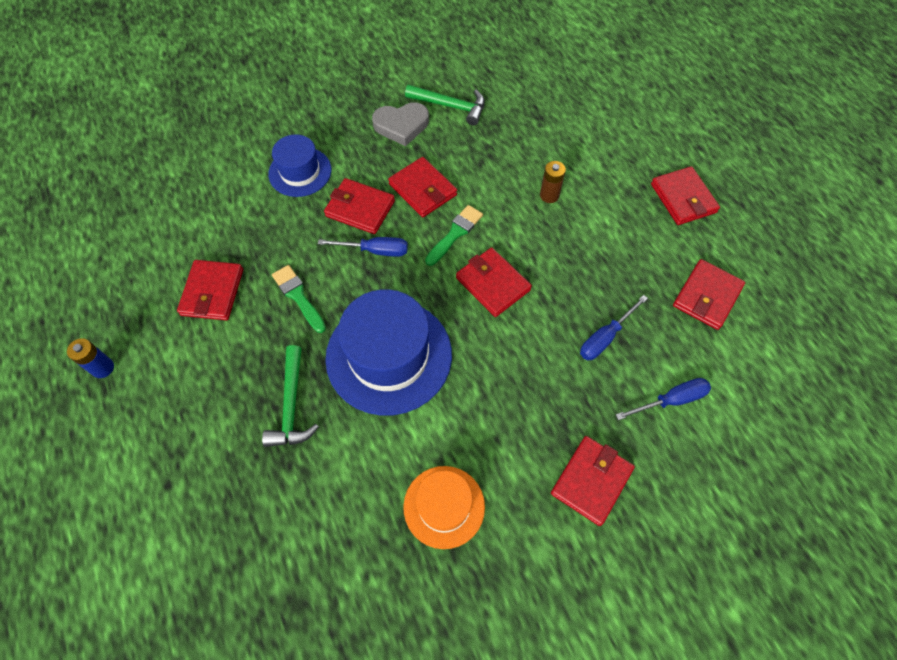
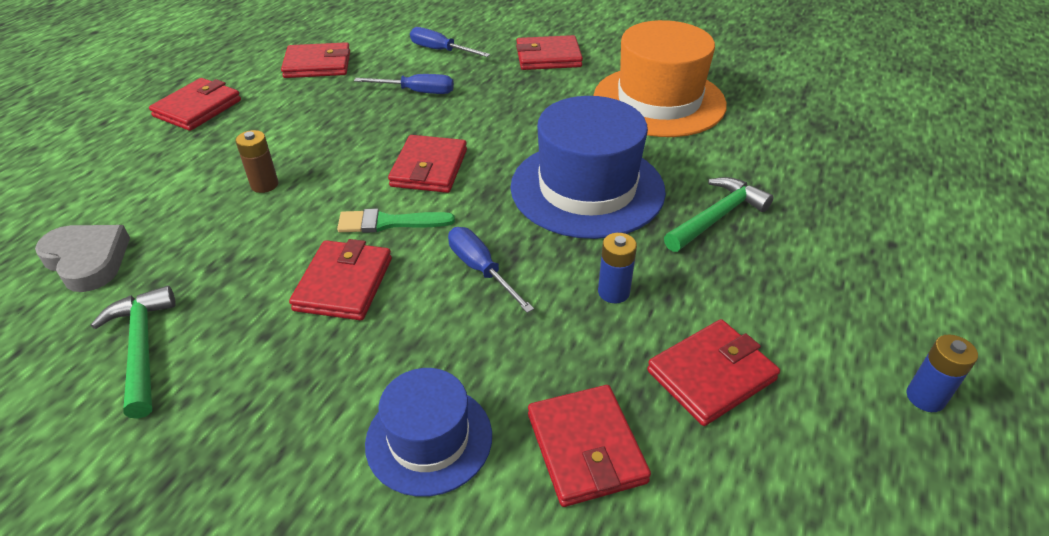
camera: 130 degrees left, 20 degrees down
green brush [272,265,326,333] -> blue battery [598,233,637,303]
red wallet [324,178,395,234] -> red wallet moved to [528,385,651,507]
grey heart [372,102,429,146] -> grey heart moved to [35,225,130,292]
orange hat [403,466,485,549] -> orange hat [593,20,727,137], size x1.73

